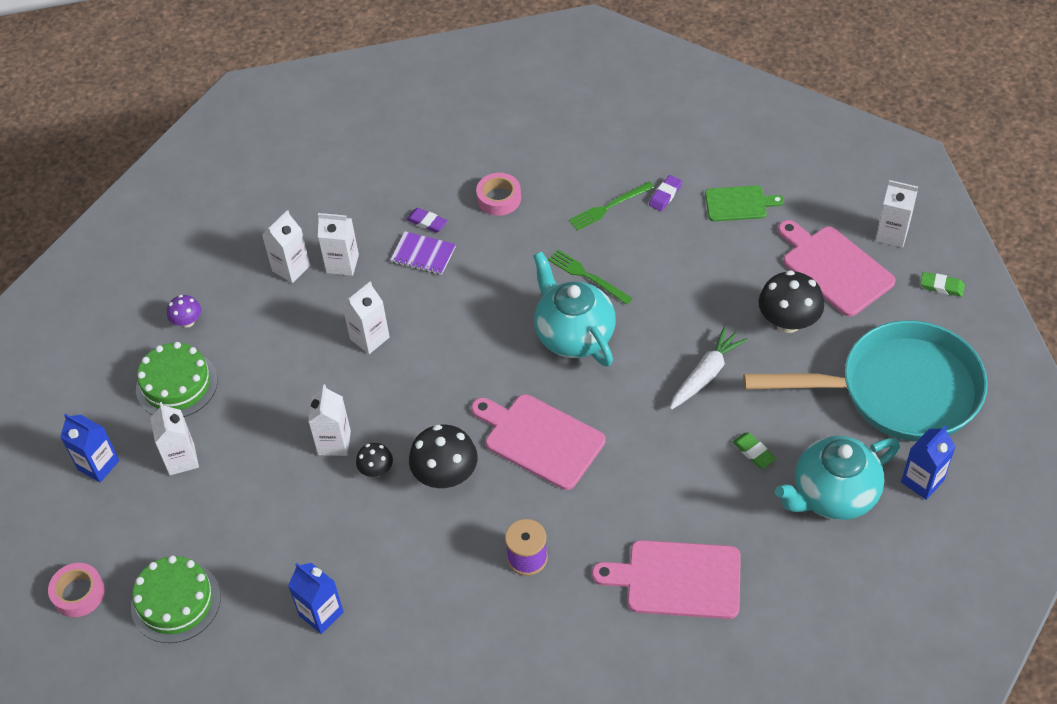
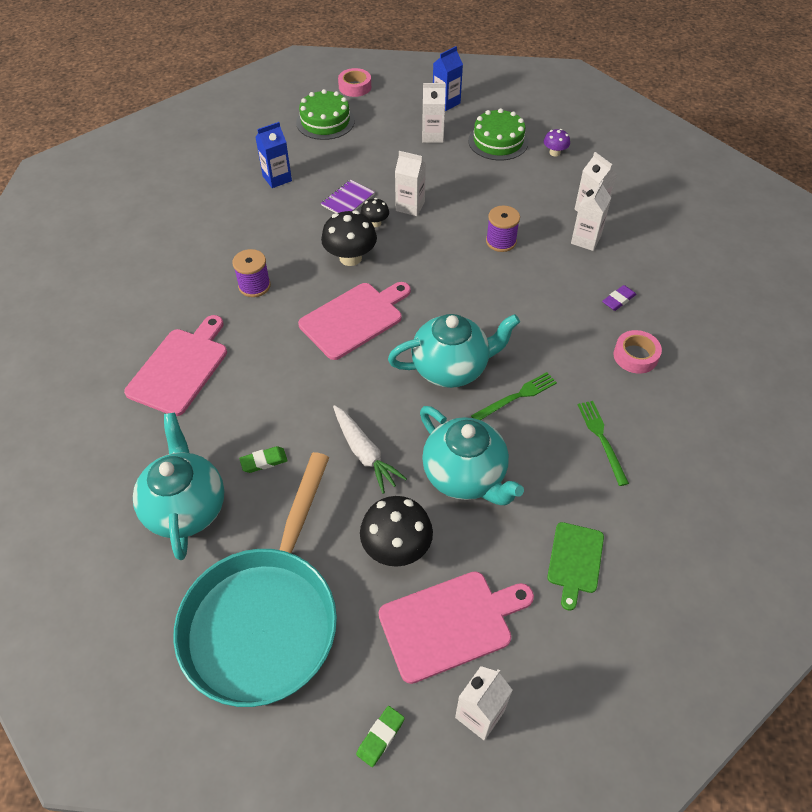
camera: 105 degrees right, 0 degrees up
white carton [342,282,390,354] -> purple spool [486,206,520,252]
purple notebook [390,231,456,275] -> purple notebook moved to [321,180,375,213]
purple eraser [649,175,682,211] -> none
blue carton [901,425,956,500] -> none
none -> turquoise teapot [420,406,524,505]

